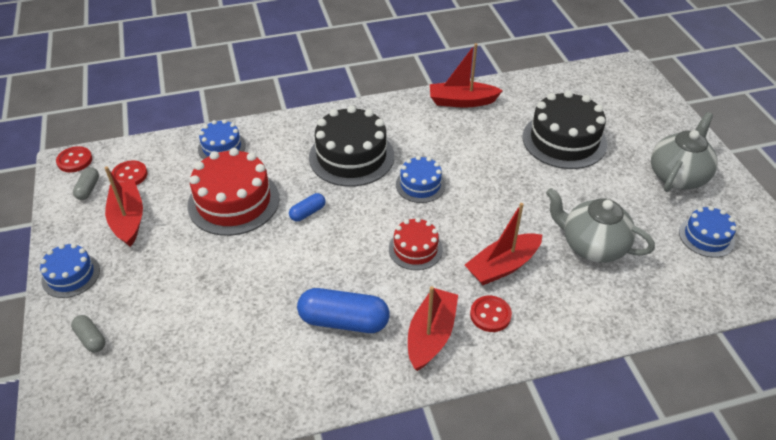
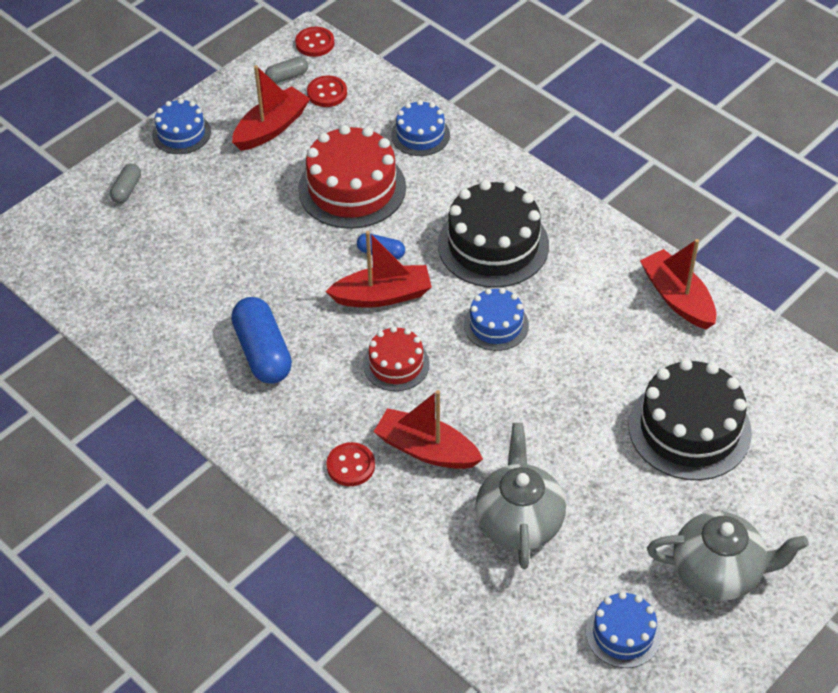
camera: 60 degrees right, 5 degrees up
red boat [408,286,458,371] -> red boat moved to [325,231,432,308]

